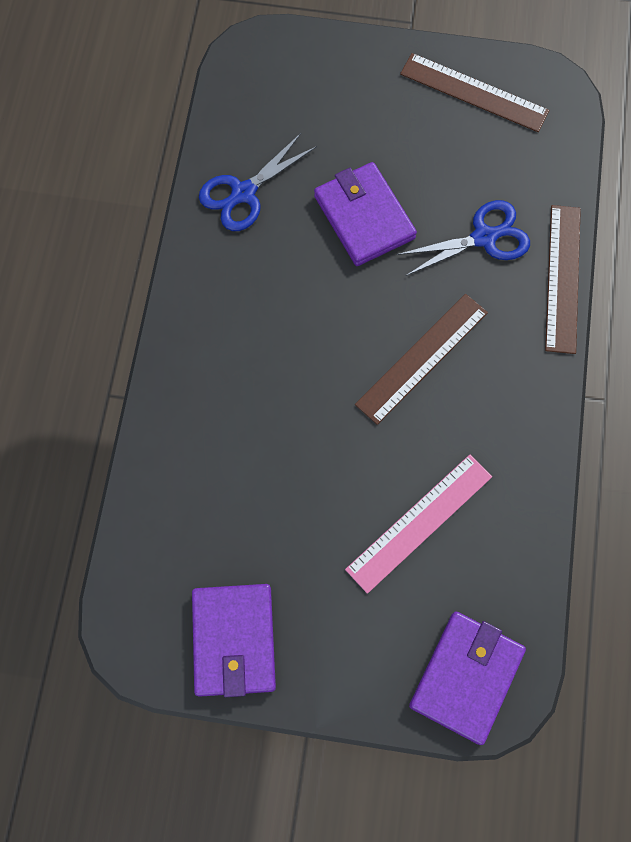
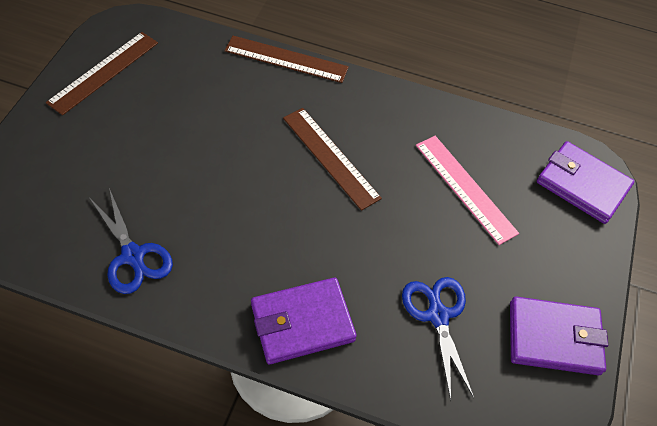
camera: 85 degrees left, 15 degrees down
purple wallet [314,162,417,266] -> purple wallet moved to [251,277,357,364]
blue scissors [397,200,530,276] -> blue scissors moved to [402,277,474,401]

